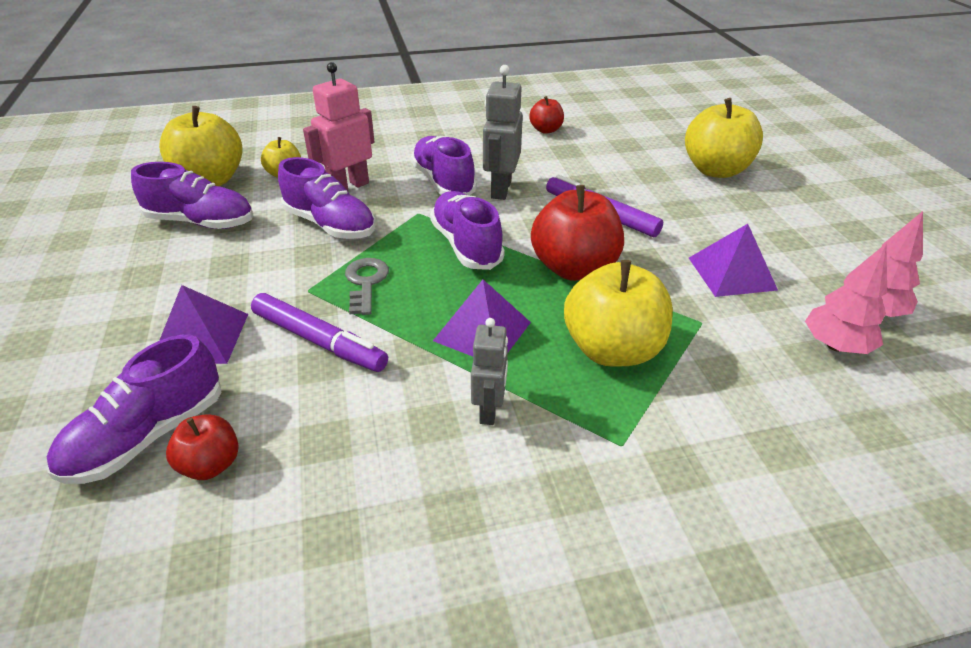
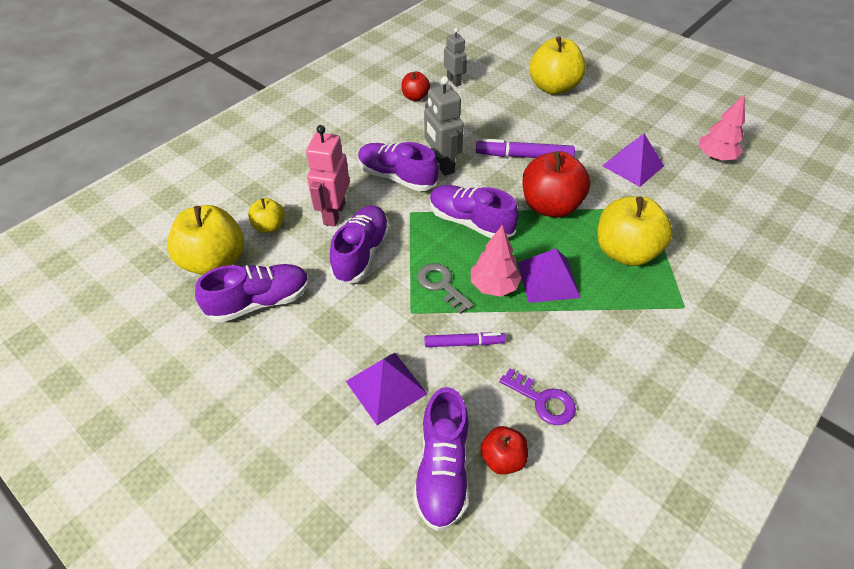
camera: 35 degrees left, 10 degrees up
purple marker [251,293,388,372] -> purple marker [424,332,506,347], size x0.64
purple shoe [278,157,375,239] -> purple shoe turned 75 degrees counterclockwise [329,205,390,285]
grey robot [471,318,508,425] -> grey robot moved to [444,28,467,87]
pink tree [805,244,887,354] -> pink tree moved to [471,225,522,297]
none -> purple key [499,369,576,425]

